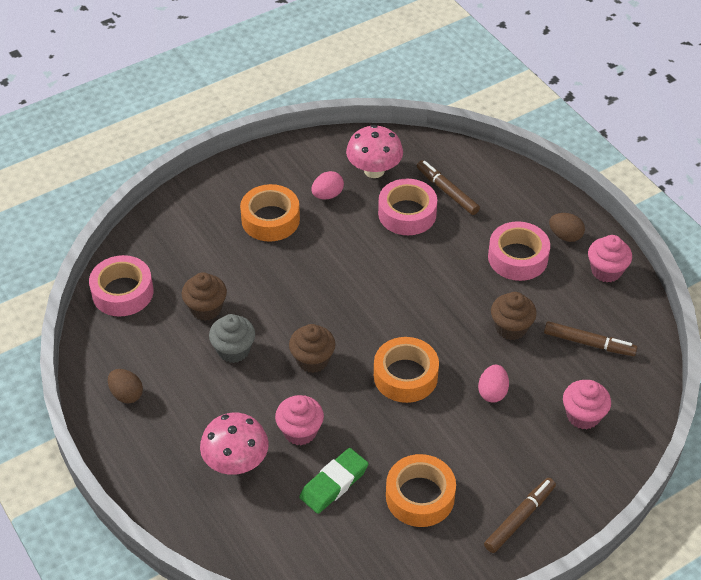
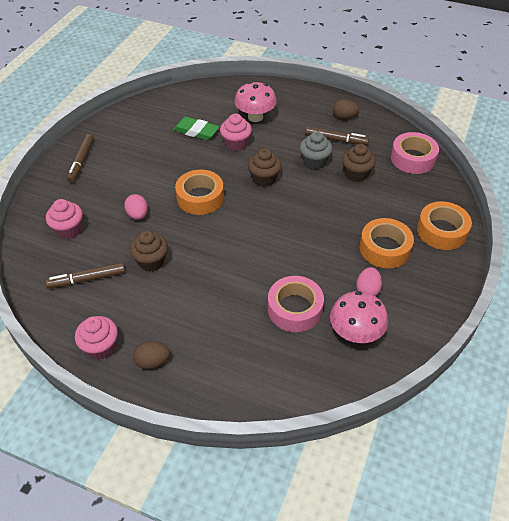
camera: 145 degrees right, 0 degrees up
green eraser [299,448,369,514] -> green eraser turned 75 degrees counterclockwise [173,117,220,140]
orange tape [386,454,456,527] -> orange tape moved to [417,201,472,250]
brown marker [417,160,480,215] -> brown marker moved to [305,127,369,145]
pink tape [488,221,550,281] -> none

